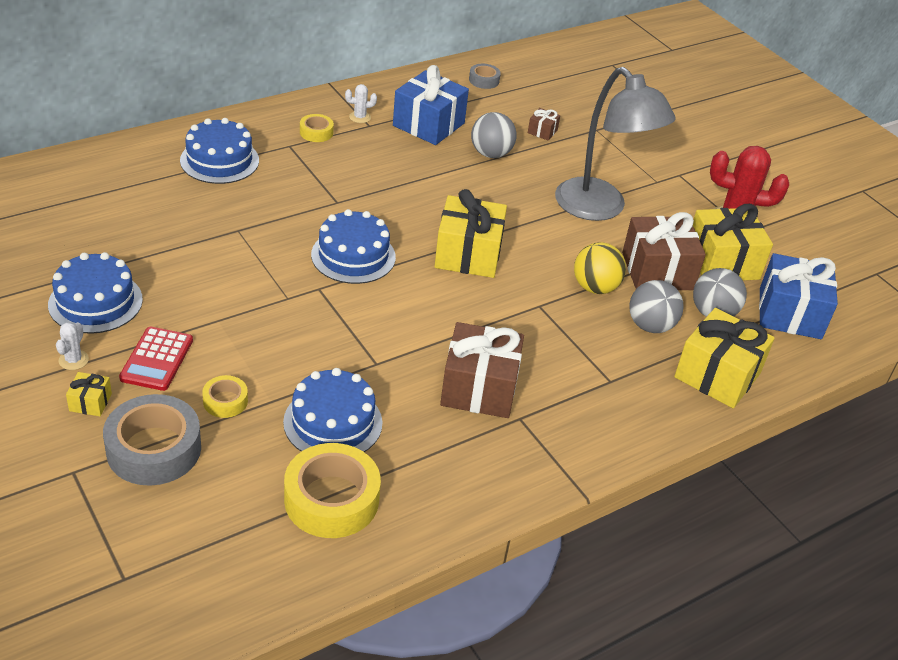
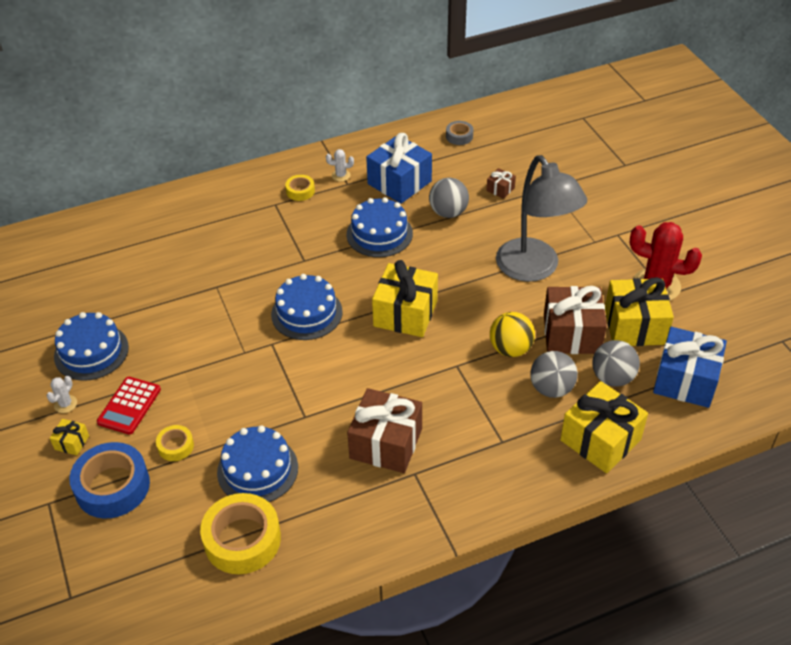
camera: 15 degrees right, 5 degrees up
grey tape [103,394,201,486] -> blue tape [69,442,150,519]
blue cake [180,118,259,184] -> blue cake moved to [346,197,413,257]

